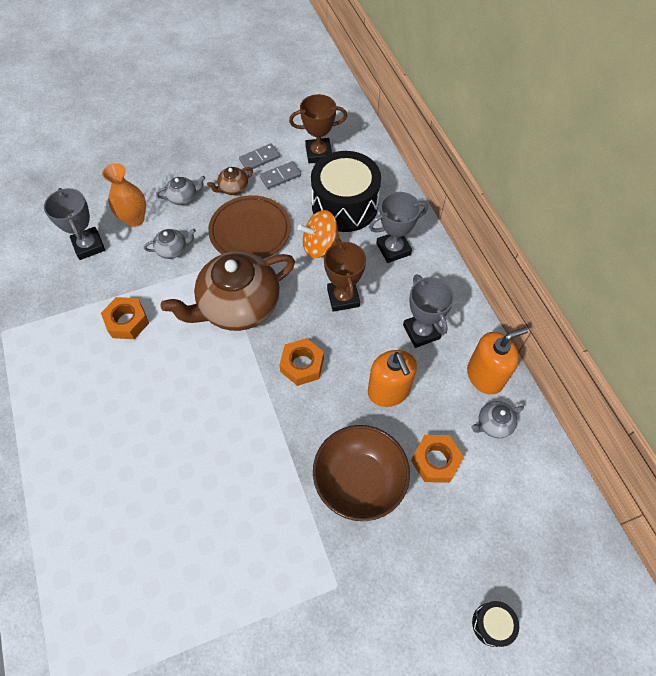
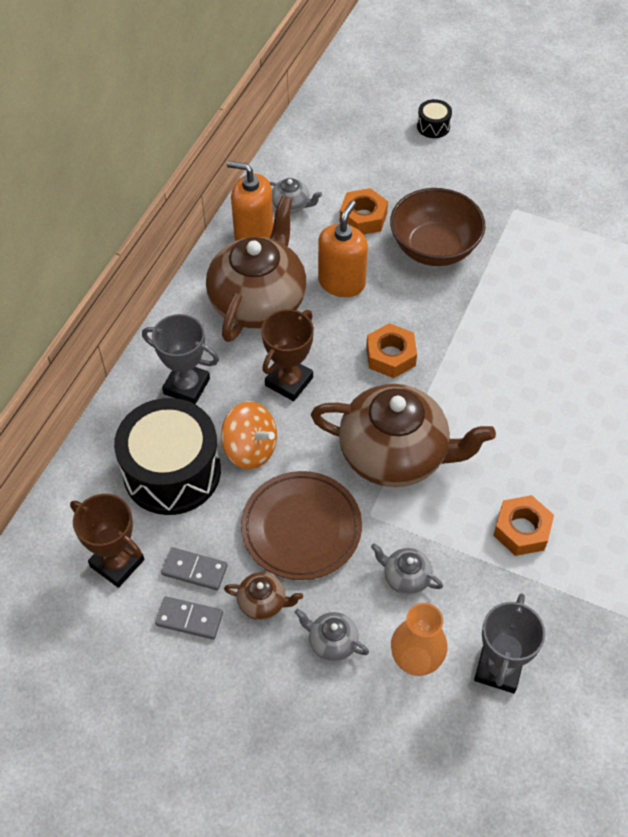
camera: 135 degrees left, 5 degrees down
grey trophy [403,274,454,348] -> brown teapot [206,196,307,342]

